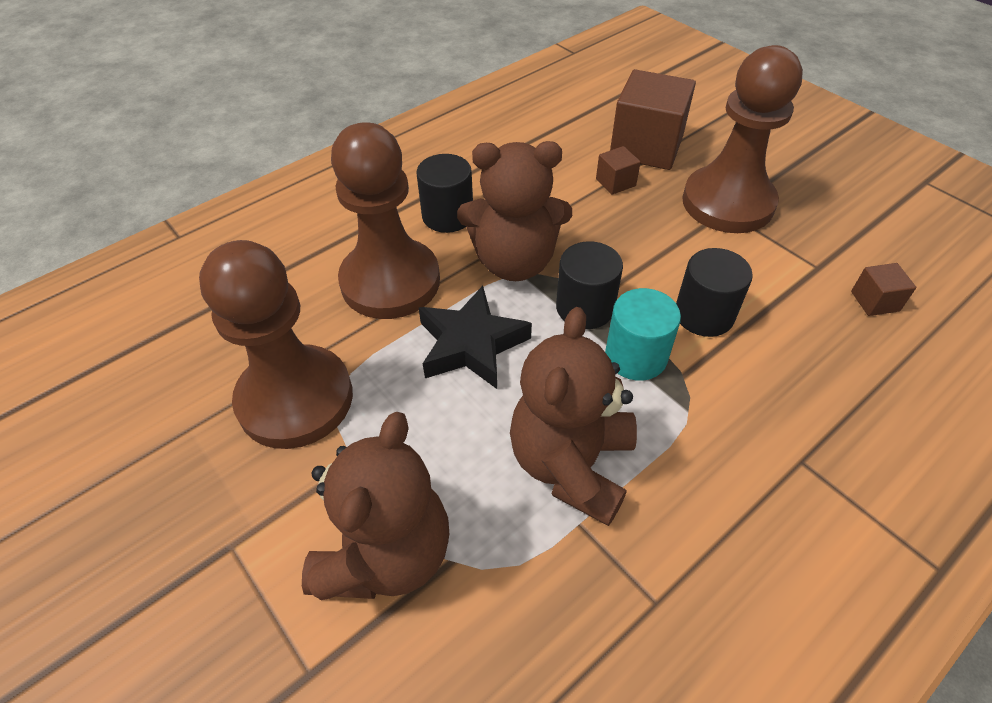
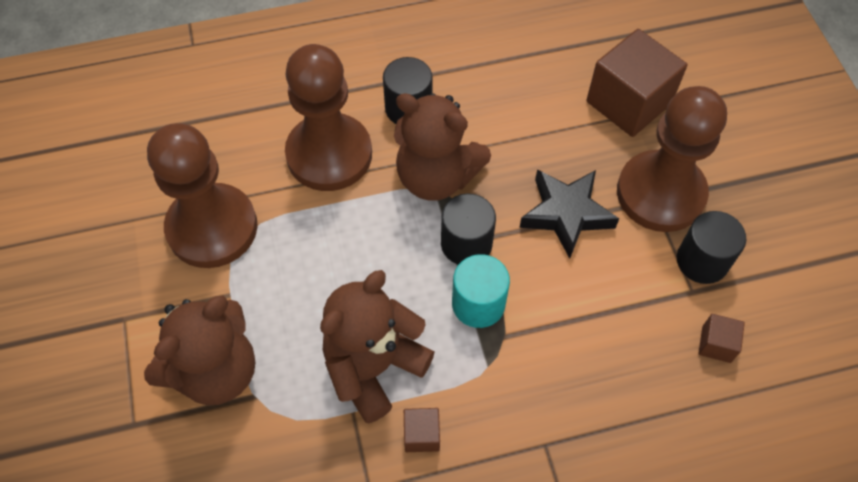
camera: 25 degrees right, 10 degrees up
black star [419,286,532,389] -> black star moved to [519,169,619,259]
brown cube [596,146,641,195] -> brown cube moved to [404,408,440,452]
black cylinder [676,248,753,337] -> black cylinder moved to [677,211,746,284]

